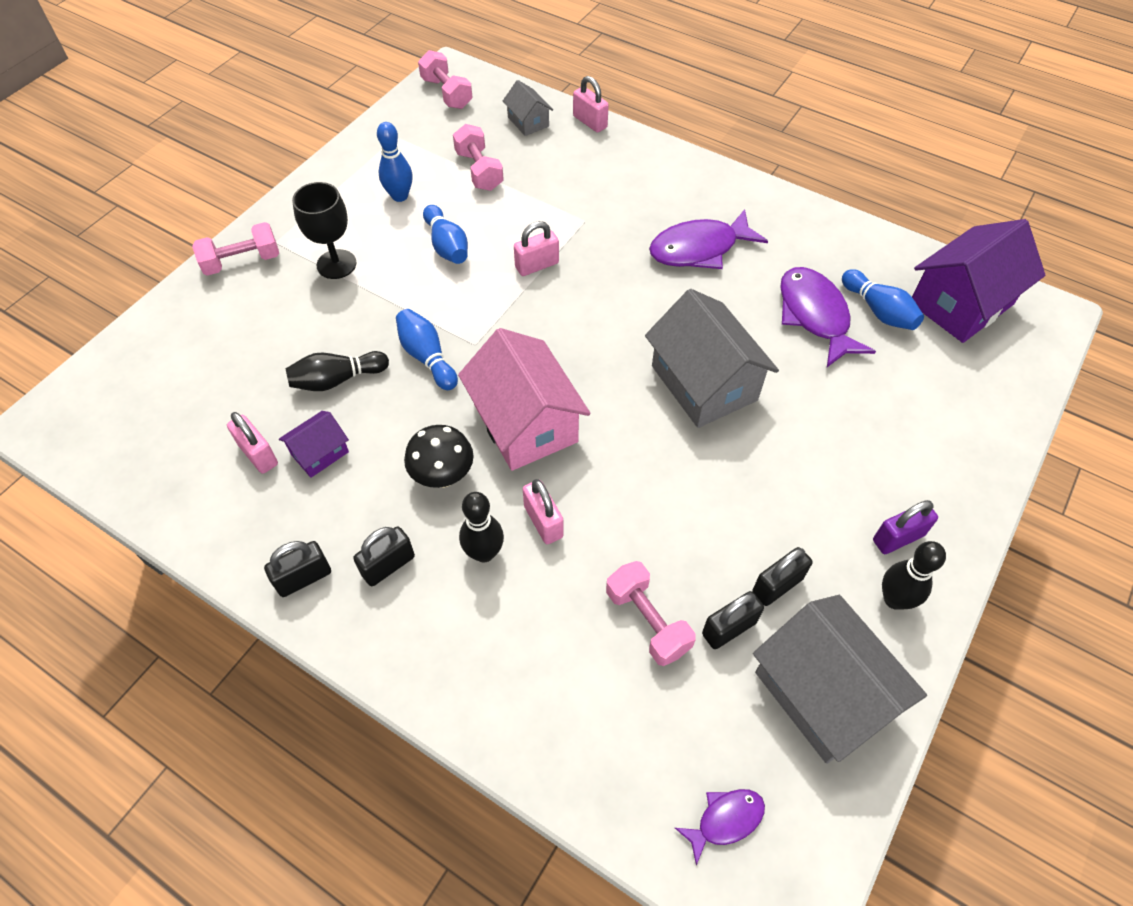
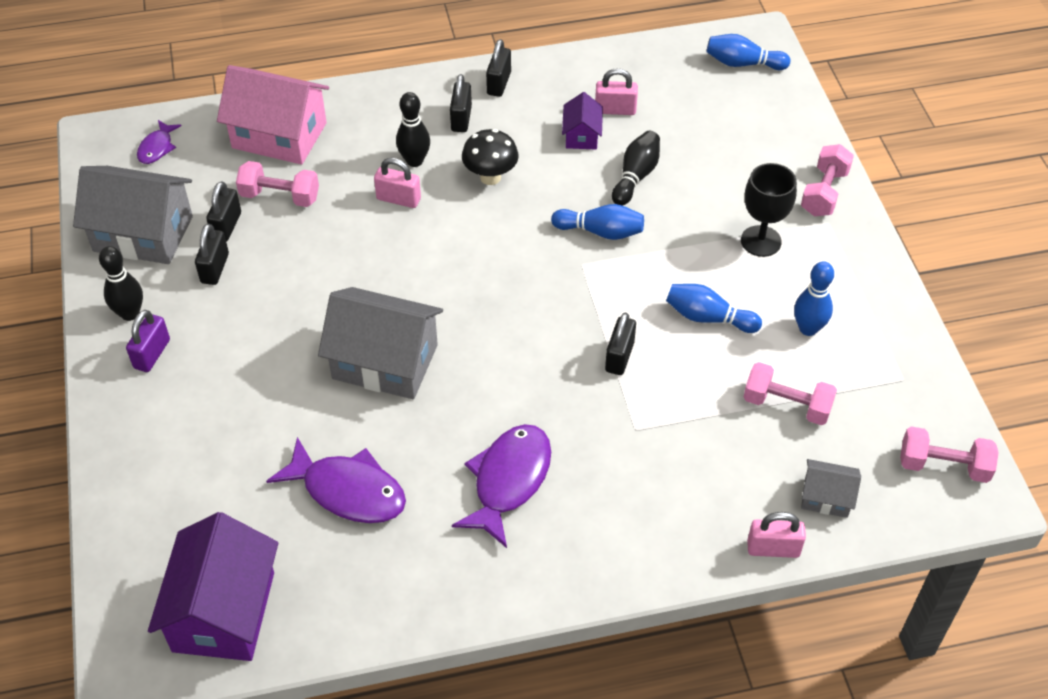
camera: 135 degrees right, 5 degrees down
pink house [458,328,591,471] -> pink house moved to [217,65,329,165]
pink padlock [514,221,559,276] -> black padlock [605,313,636,375]
blue bowling pin [842,269,924,330] -> blue bowling pin moved to [706,34,790,70]

